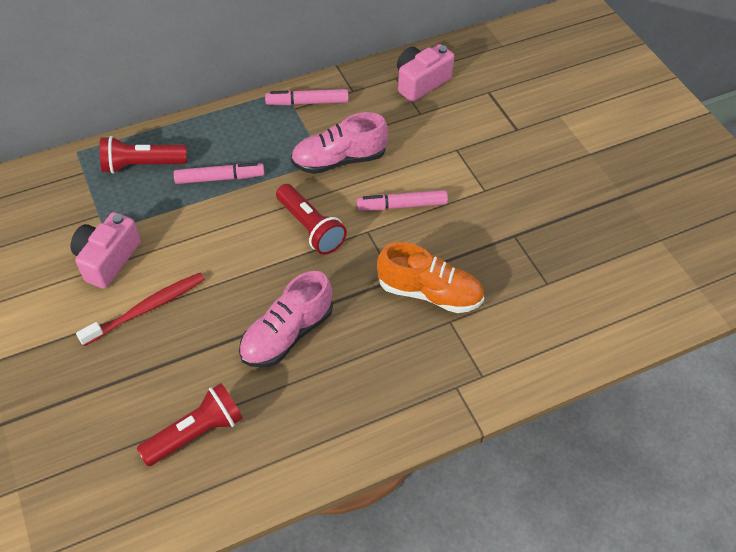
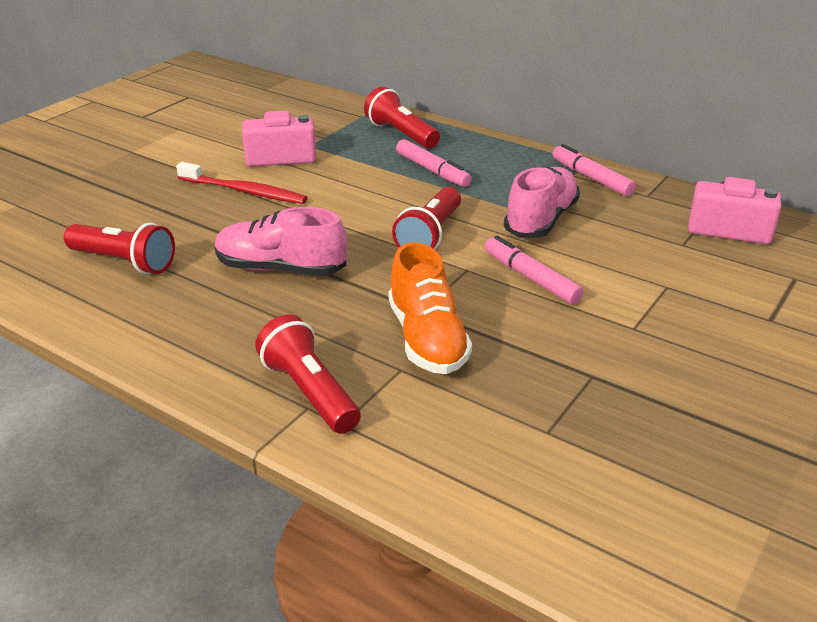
camera: 60 degrees right, 20 degrees down
pink shoe [291,112,388,174] -> pink shoe turned 75 degrees clockwise [504,166,580,238]
none -> red flashlight [255,314,361,434]

